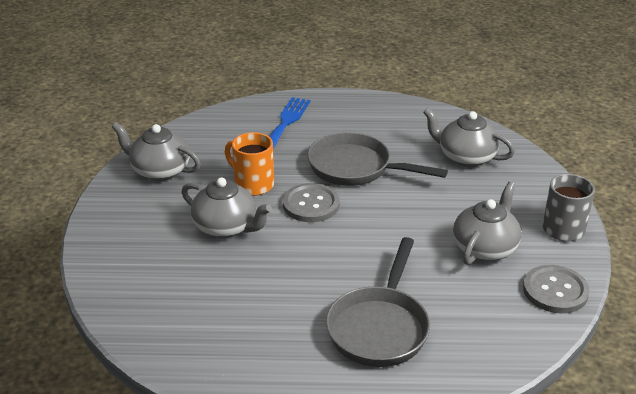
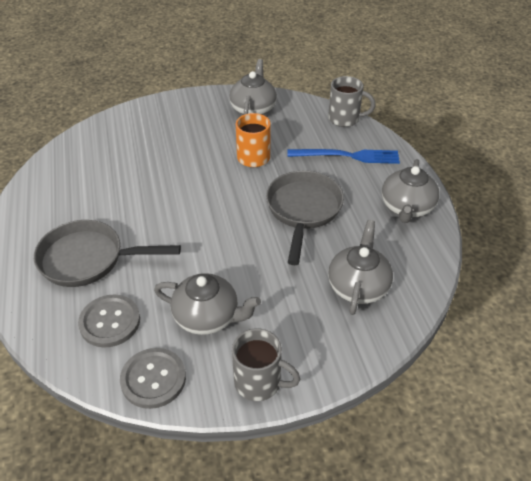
camera: 75 degrees right, 10 degrees up
grey teapot [181,177,272,238] -> grey teapot moved to [382,159,439,223]
grey button [283,183,340,222] -> grey button moved to [78,295,140,347]
none -> grey mug [328,76,376,127]

